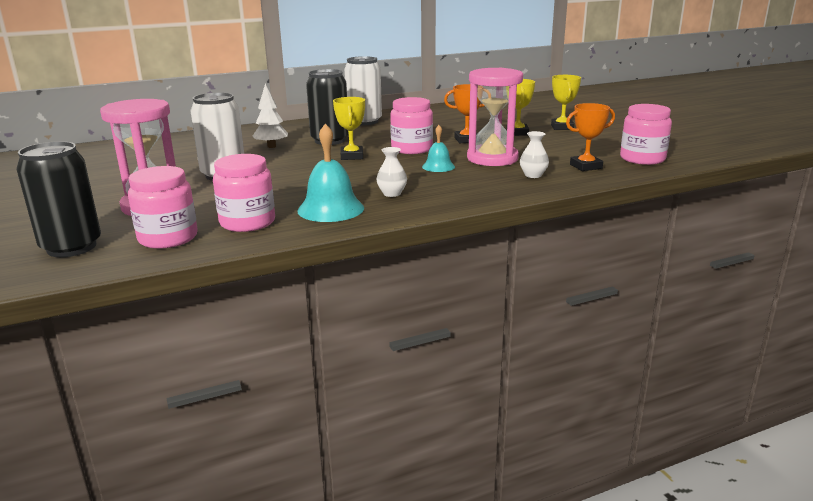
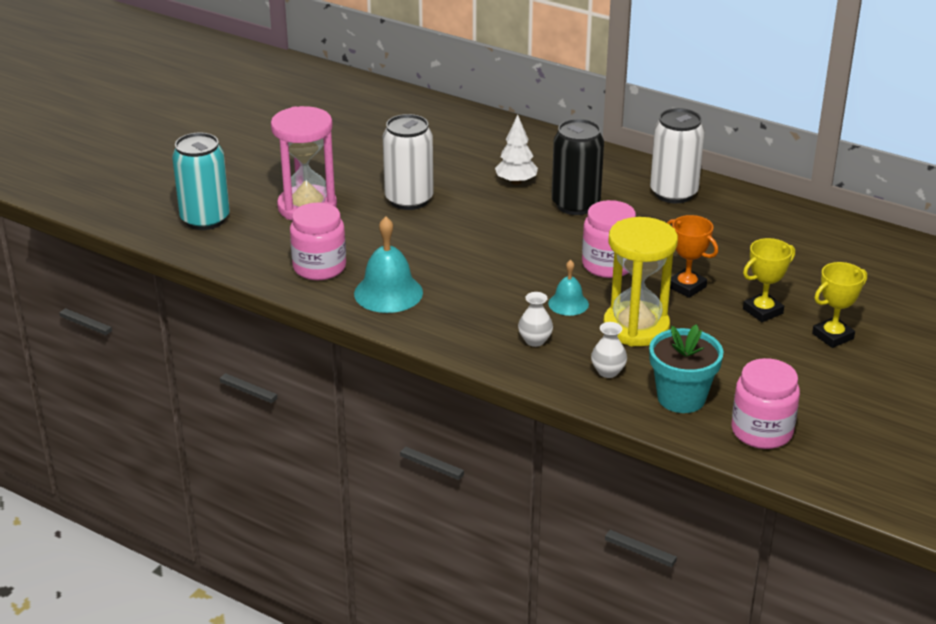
camera: 55 degrees right, 10 degrees up
black can [16,141,101,257] -> turquoise can [172,133,230,230]
pink jar [128,166,198,249] -> none
yellow trophy [333,97,365,160] -> none
white vase [376,147,407,197] -> white vase moved to [518,292,553,347]
pink hourglass [467,68,523,166] -> yellow hourglass [603,217,678,346]
orange trophy [566,103,615,171] -> turquoise flower pot [649,324,723,413]

